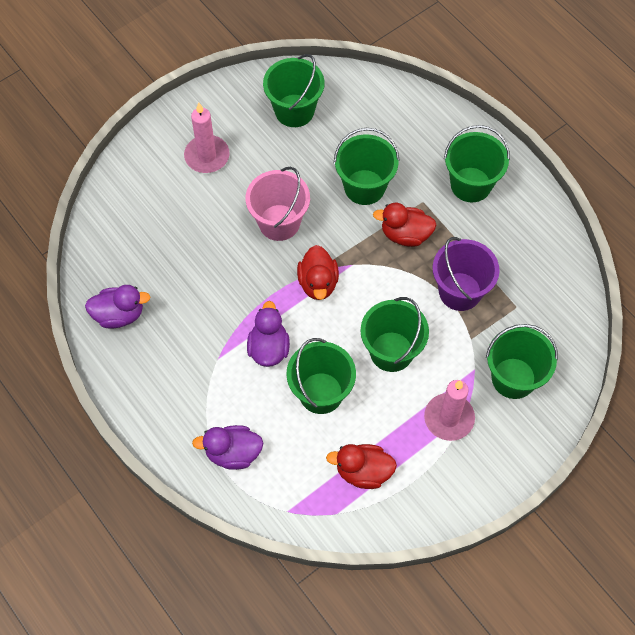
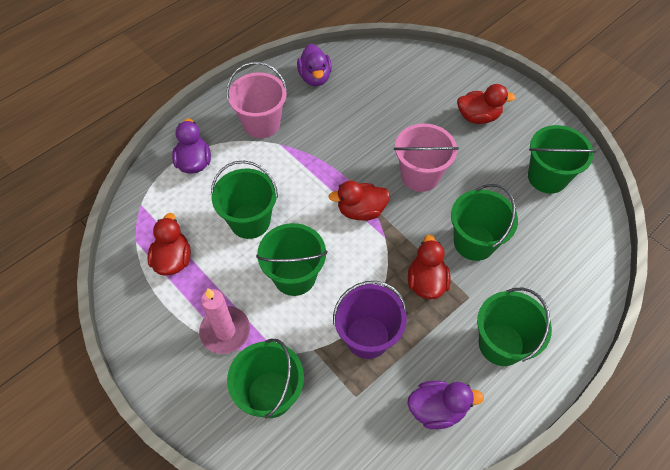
camera: 85 degrees right, 5 degrees down
pink candle [184,103,230,173] -> red duck [457,84,516,124]
purple duck [247,301,290,367] -> purple duck moved to [407,381,484,429]
none -> pink bucket [226,61,287,138]

